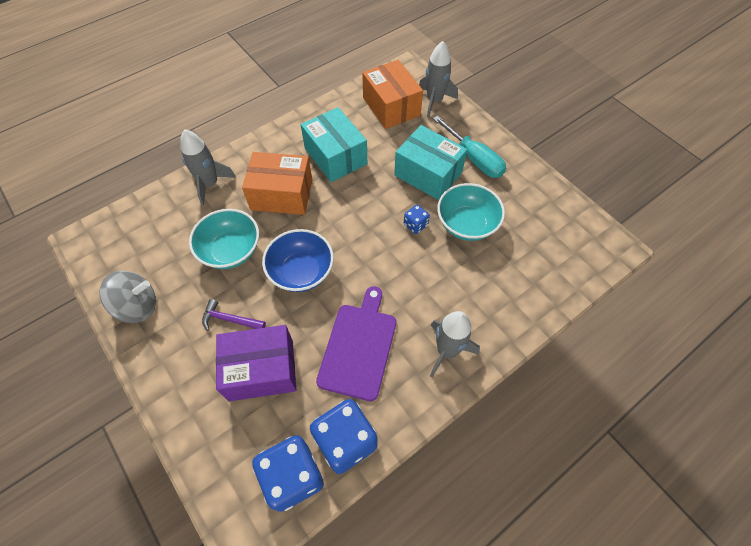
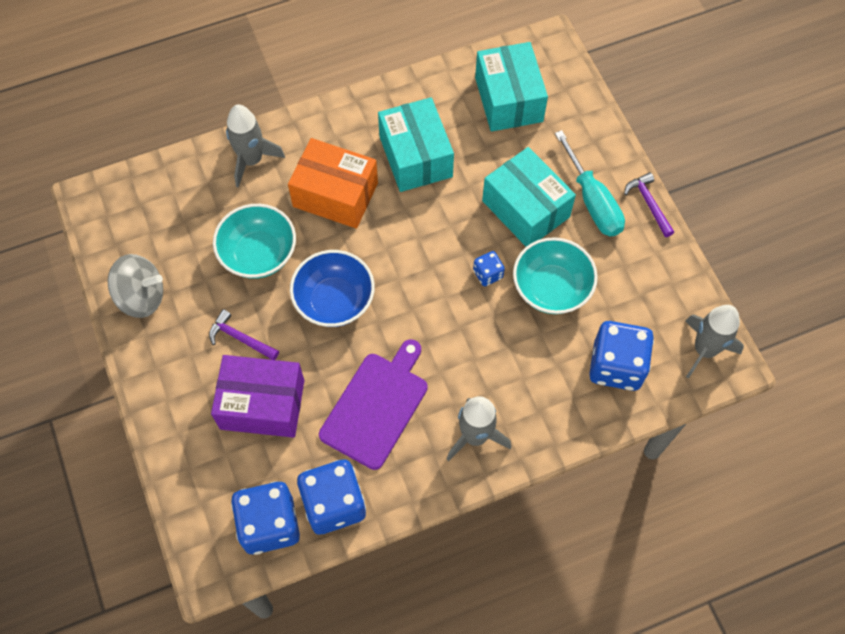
camera: 15 degrees right, 5 degrees up
orange box [362,60,423,129] -> turquoise box [475,42,548,132]
grey rocket [419,41,458,117] -> grey rocket moved to [685,305,744,379]
none -> blue dice [589,321,654,391]
none -> purple hammer [624,172,674,237]

